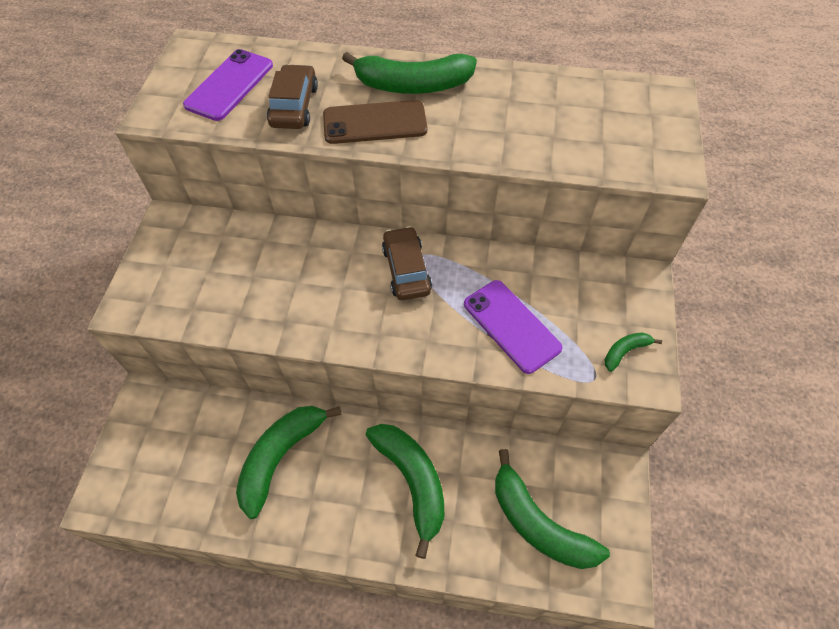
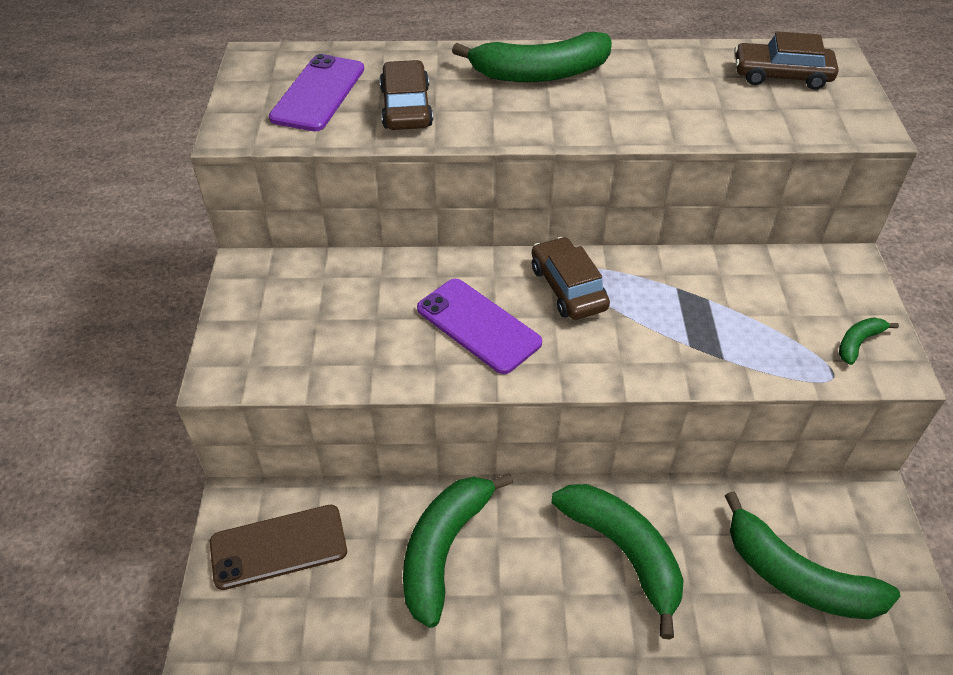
camera: 10 degrees left, 10 degrees down
brown phone [323,100,427,144] -> brown phone moved to [210,505,347,590]
purple phone [464,280,563,374] -> purple phone moved to [417,279,542,374]
none -> brown car [734,31,838,90]

